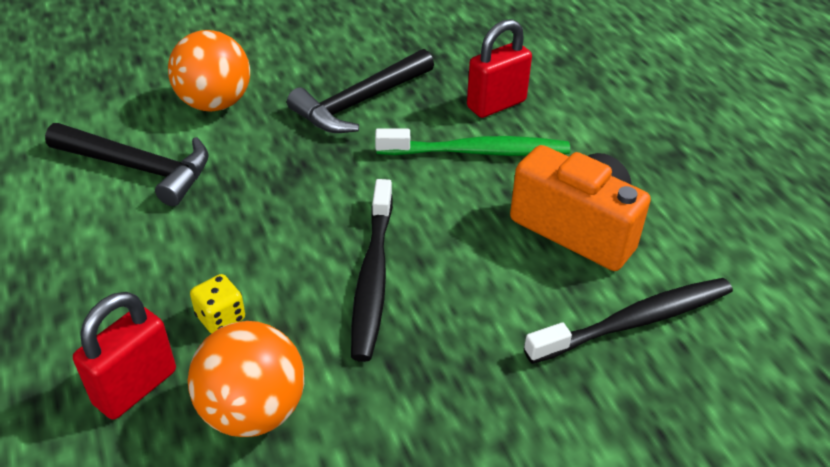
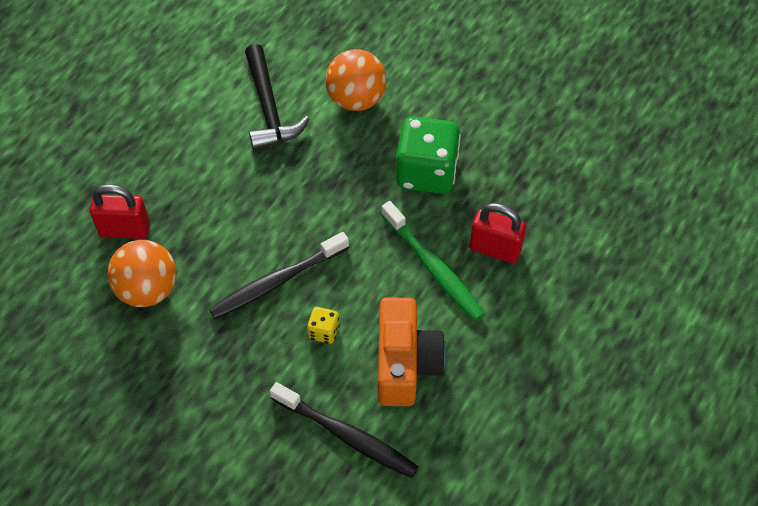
camera: 55 degrees right, 15 degrees up
yellow dice [190,274,245,334] -> yellow dice moved to [307,307,340,344]
black hammer [287,49,434,133] -> green dice [396,116,461,194]

